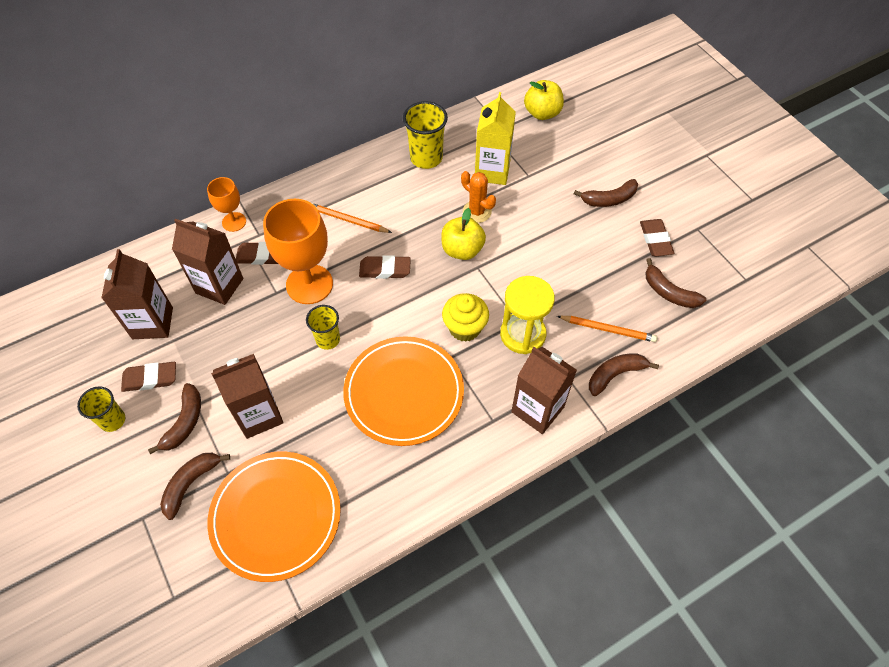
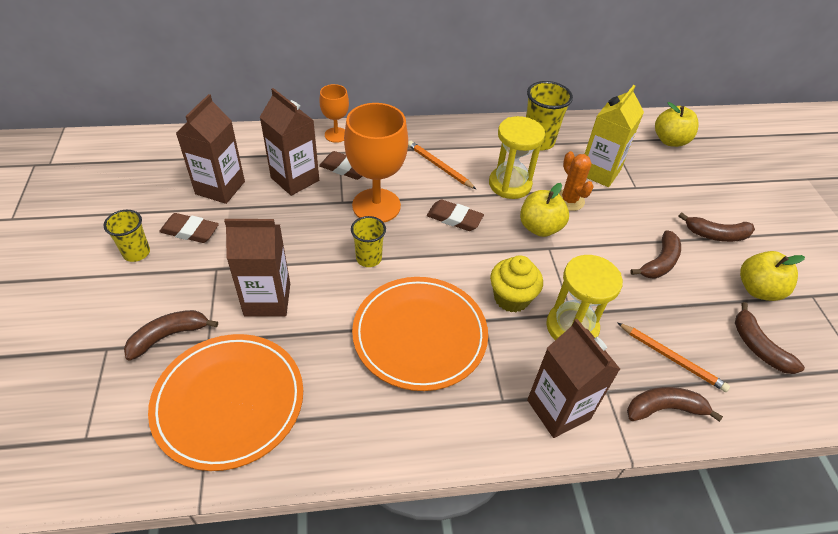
camera: 20 degrees right, 10 degrees down
brown banana [148,383,201,454] -> brown banana moved to [630,230,681,279]
brown eraser [640,219,674,256] -> yellow apple [740,251,805,301]
none -> yellow hourglass [489,116,545,199]

